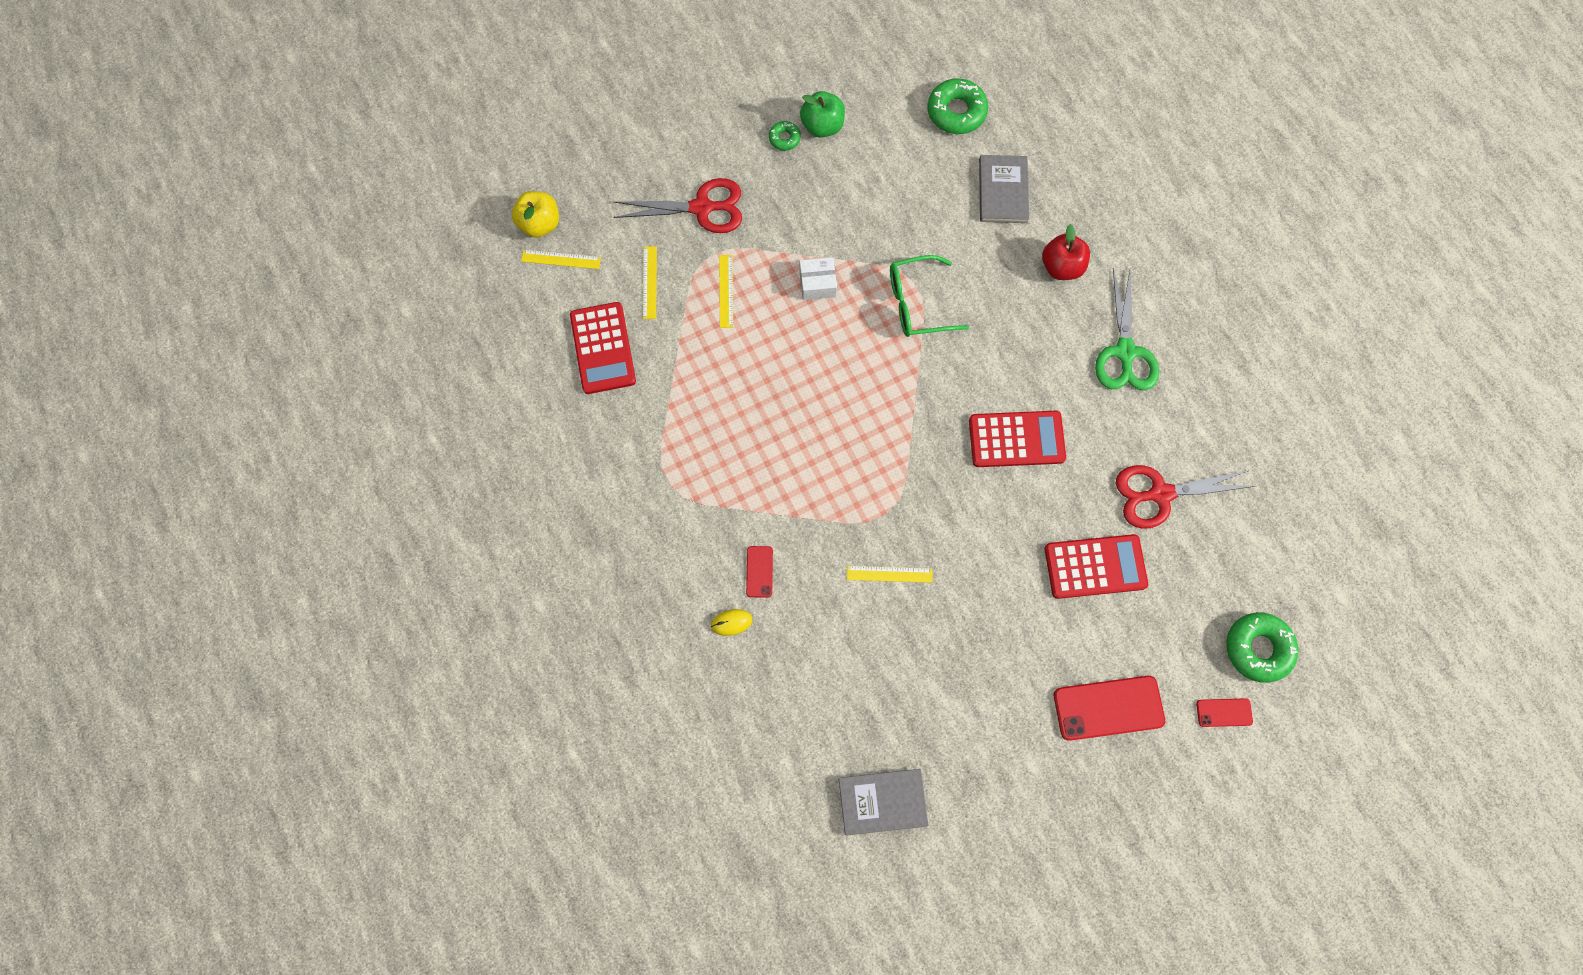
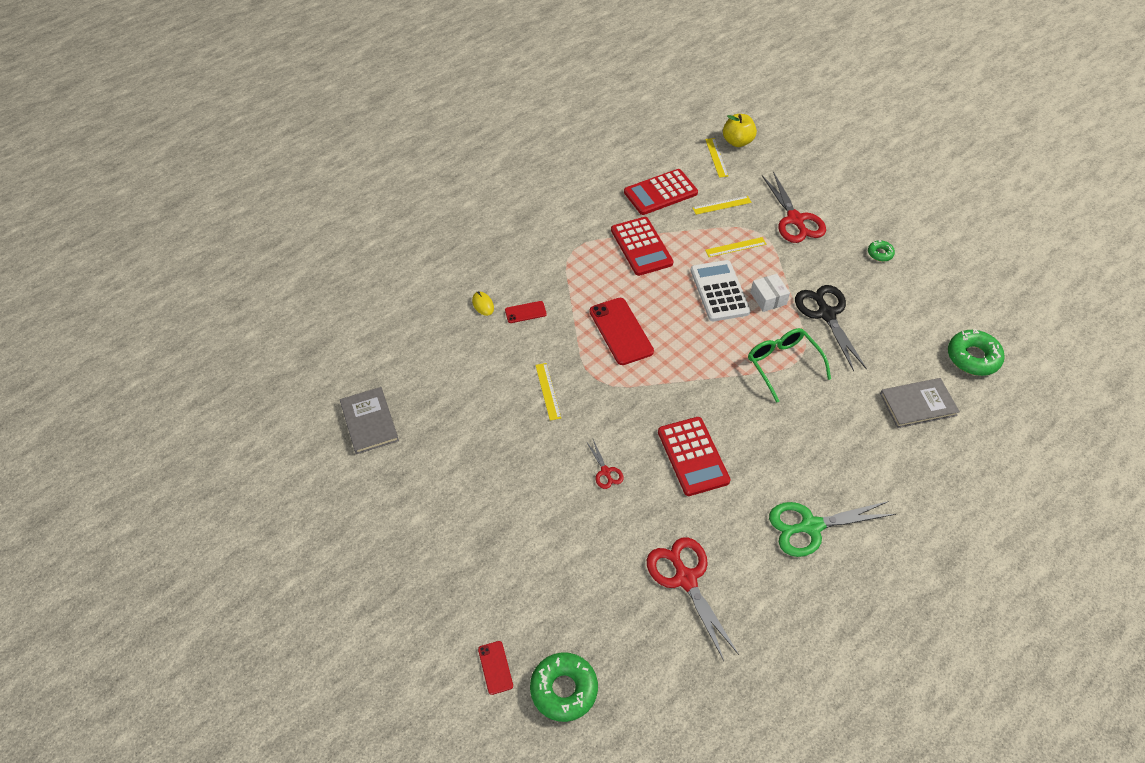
camera: 75 degrees right, 20 degrees down
green apple [800,91,845,137] -> none
red apple [1042,224,1090,280] -> none
red calculator [1045,534,1148,599] -> red calculator moved to [611,217,674,276]
red phone [1054,676,1165,741] -> red phone moved to [589,298,654,365]
none -> red scissors [586,440,624,489]
none -> white calculator [690,260,751,321]
none -> black scissors [795,285,867,371]

